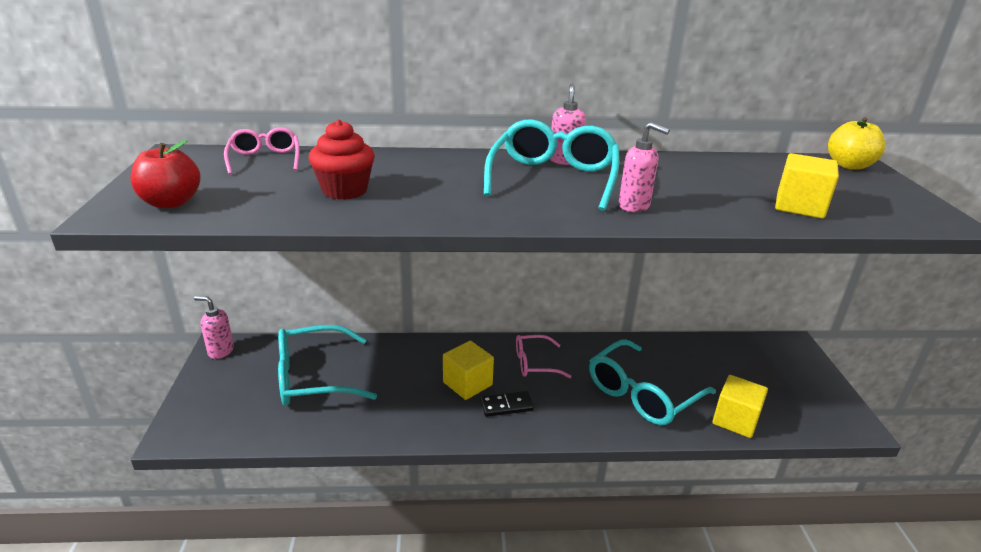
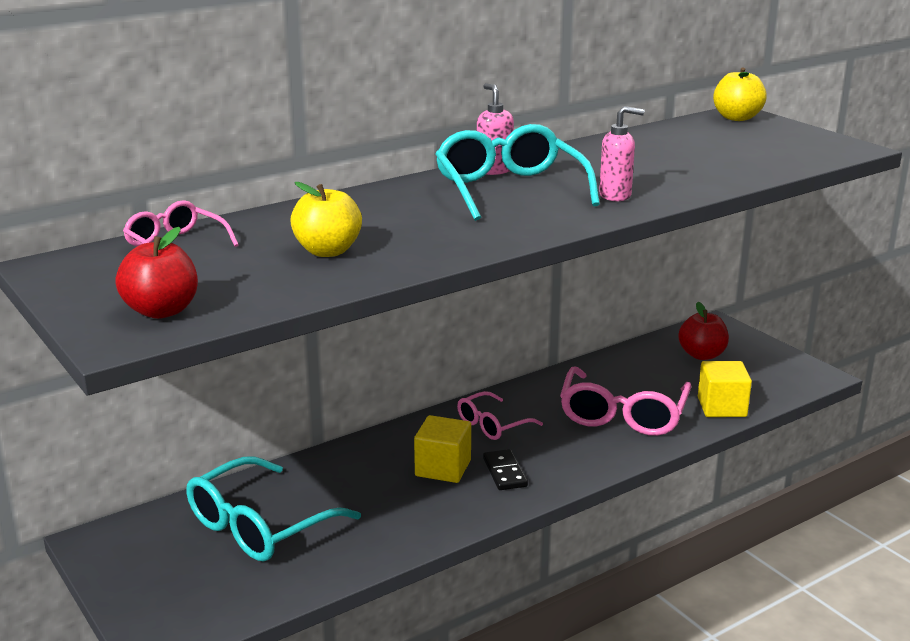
camera: 30 degrees left, 5 degrees down
pink soap dispenser [194,296,234,359] -> none
red cupcake [309,119,375,200] -> yellow apple [290,182,362,257]
black domino [480,391,534,417] -> black domino turned 60 degrees counterclockwise [483,449,528,490]
turquoise glasses [589,340,716,425] -> pink glasses [560,367,692,436]
yellow cube [775,153,839,218] -> none
none -> red apple [678,302,729,360]

